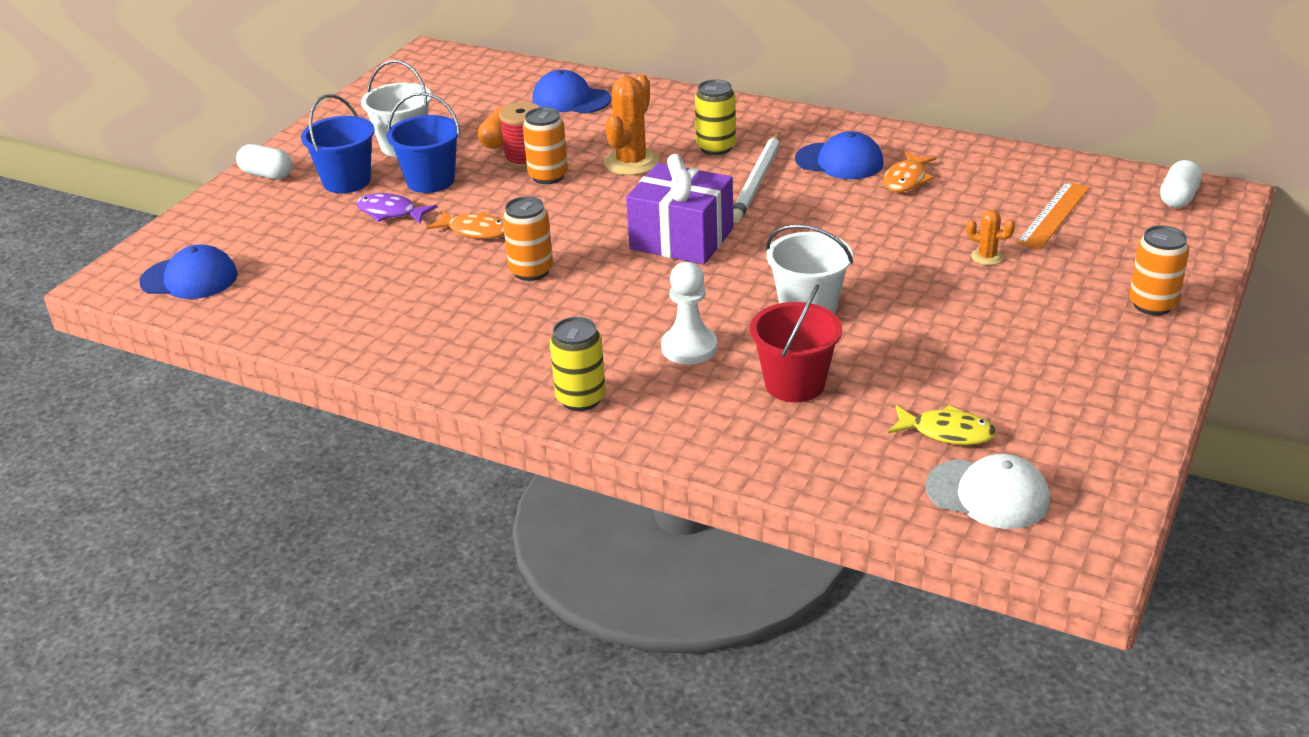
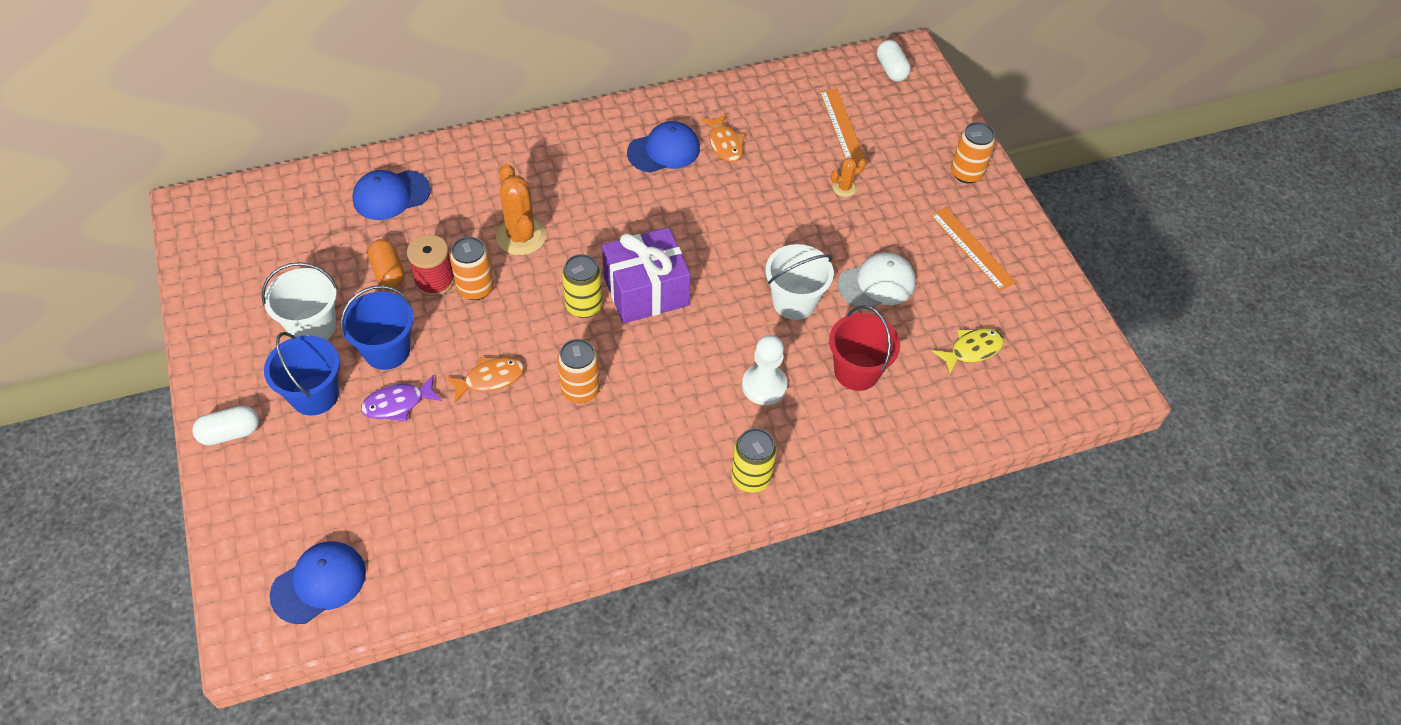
camera: 50 degrees left, 20 degrees up
yellow can [695,79,736,155] -> yellow can moved to [562,254,603,318]
white pencil [733,132,781,223] -> none
white cap [925,454,1050,529] -> white cap moved to [838,253,916,309]
none -> orange ruler [930,207,1016,291]

